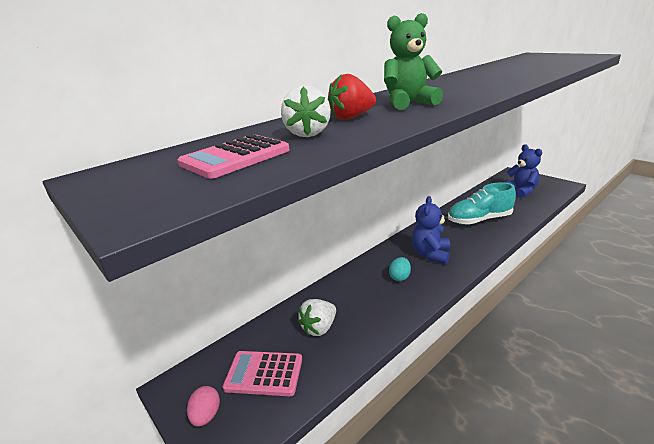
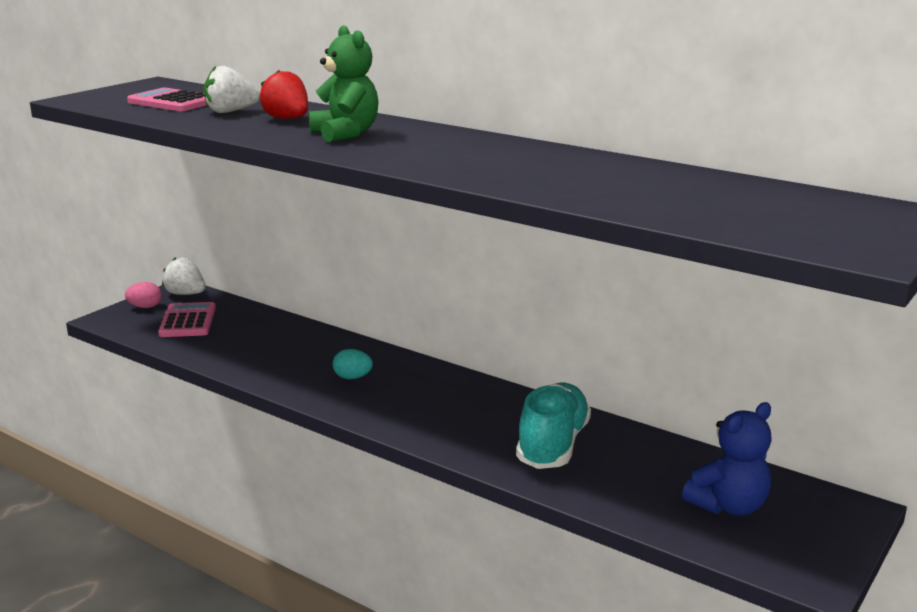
camera: 75 degrees right, 5 degrees down
white strawberry [298,299,336,336] -> white strawberry moved to [162,257,206,295]
blue teddy bear [412,196,450,264] -> none
turquoise shoe [448,182,516,225] -> turquoise shoe turned 45 degrees clockwise [516,383,591,469]

